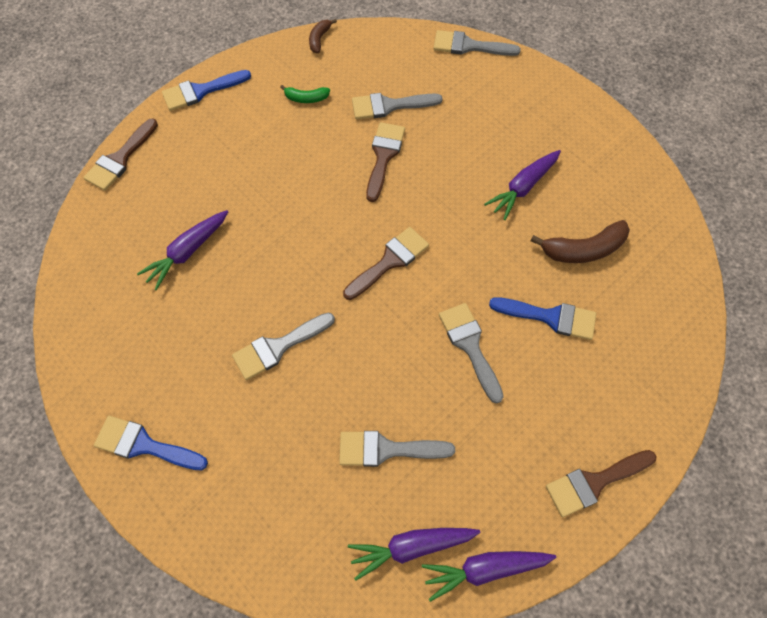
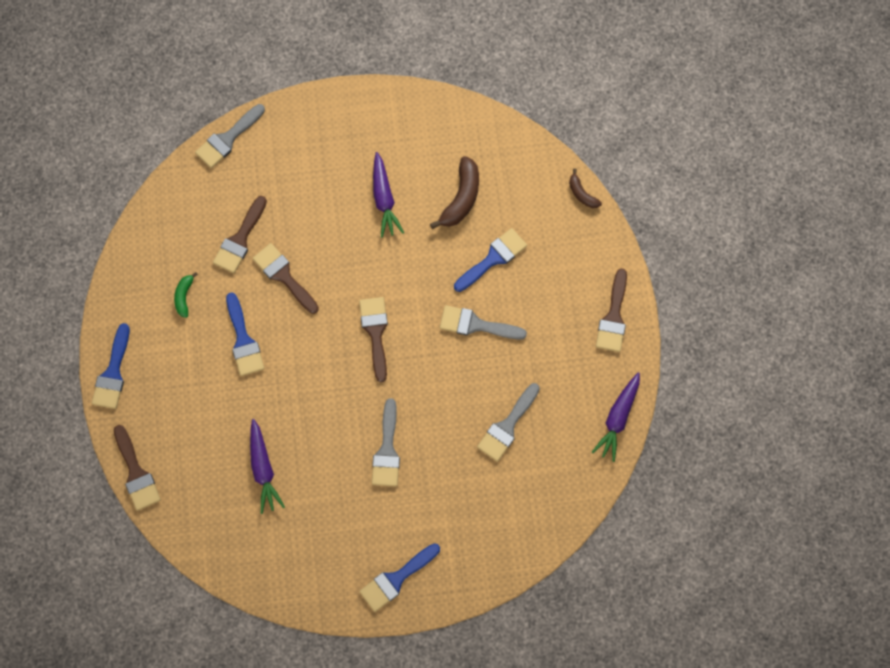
camera: 55 degrees left, 10 degrees up
green banana [280,85,330,103] -> green banana turned 150 degrees clockwise [174,272,198,318]
brown banana [309,19,337,53] -> brown banana moved to [569,169,602,208]
purple carrot [348,528,481,581] -> none
grey brush [352,93,443,119] -> brown brush [213,196,267,273]
none -> blue brush [226,292,264,376]

